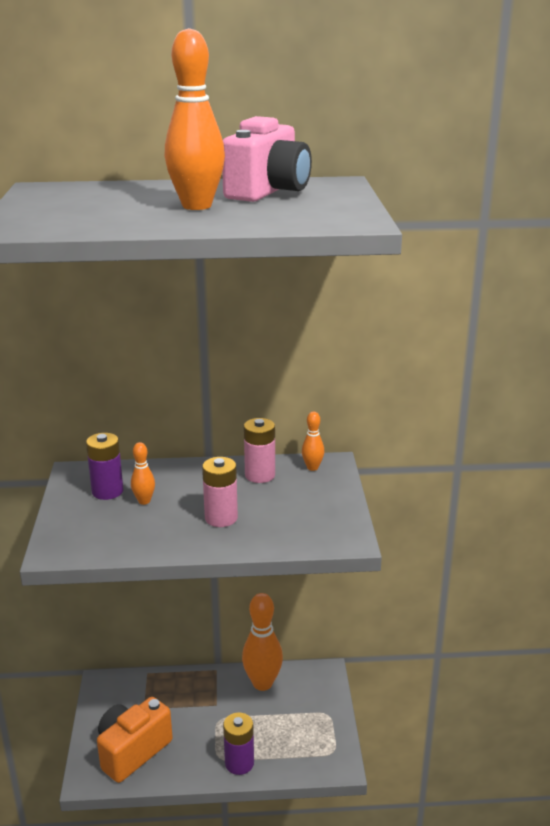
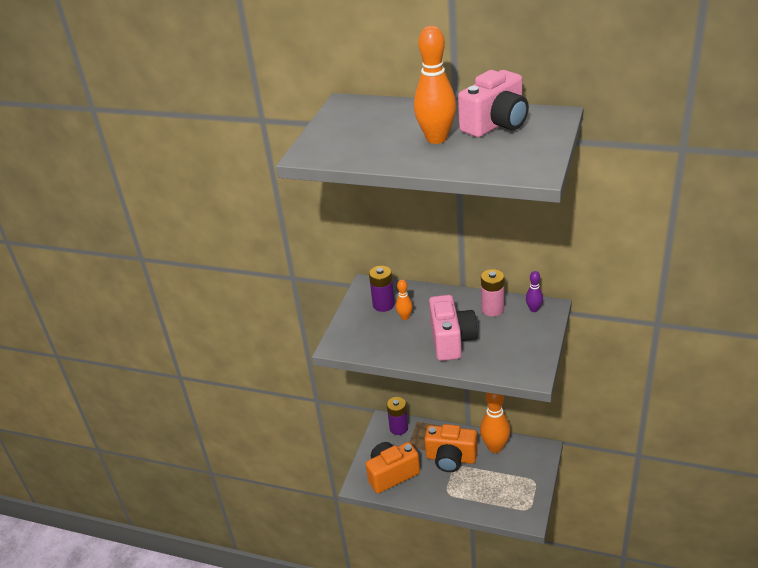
camera: 25 degrees right, 10 degrees up
pink battery [202,457,238,527] -> pink camera [429,295,478,361]
purple battery [223,713,254,775] -> purple battery moved to [387,397,408,435]
orange bowling pin [302,411,324,471] -> purple bowling pin [526,271,543,312]
none -> orange camera [424,424,478,472]

